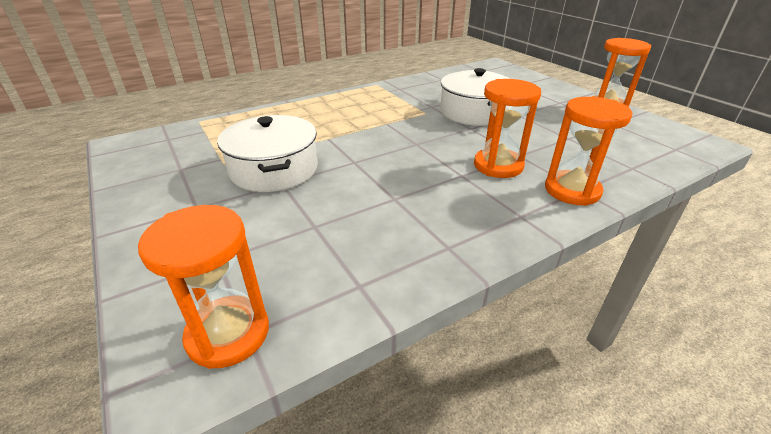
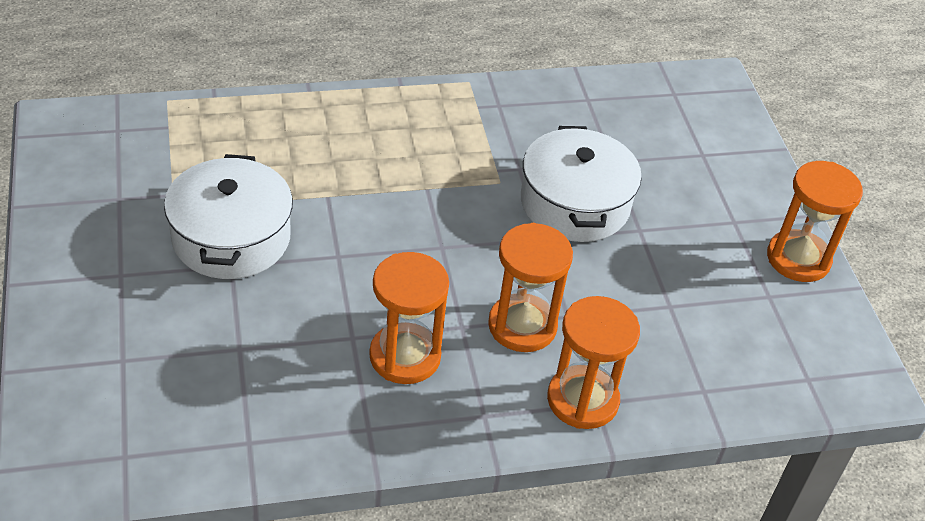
camera: 15 degrees right, 10 degrees up
orange hourglass [138,205,269,369] -> orange hourglass moved to [369,252,449,384]

